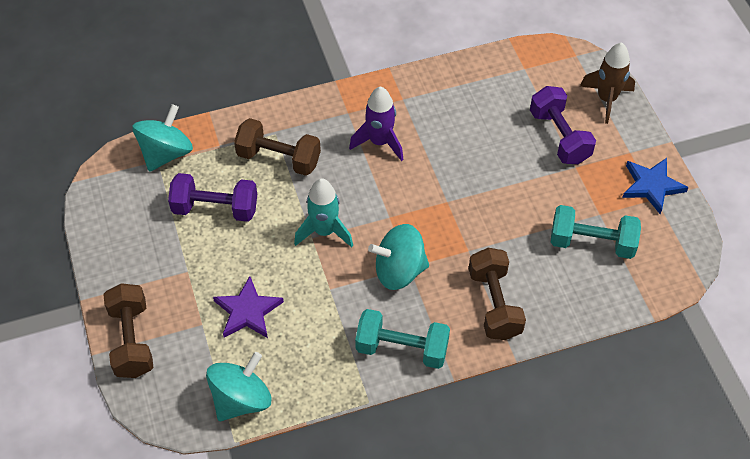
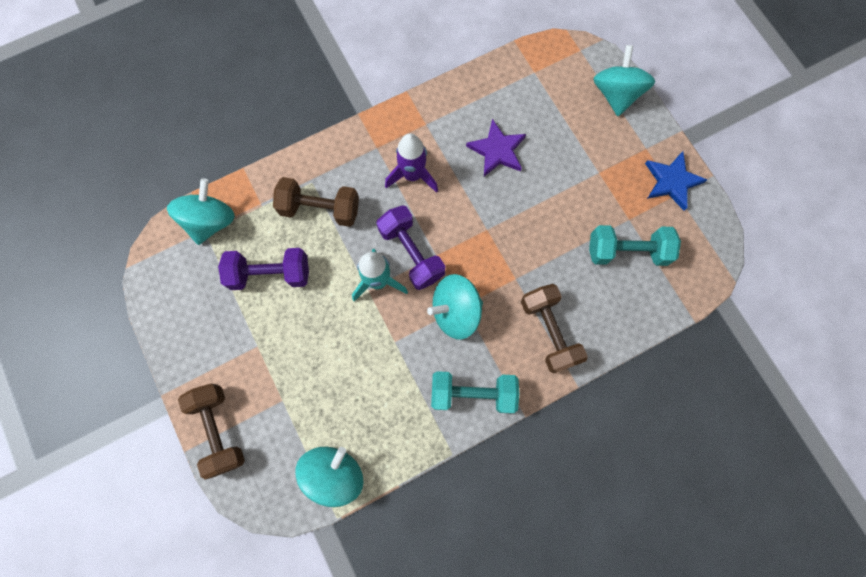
camera: 10 degrees left, 20 degrees up
purple star [213,276,284,338] -> purple star moved to [466,119,526,176]
purple dumbbell [530,86,596,164] -> purple dumbbell moved to [376,205,445,290]
brown rocket [580,42,635,124] -> turquoise spinning top [593,45,655,116]

